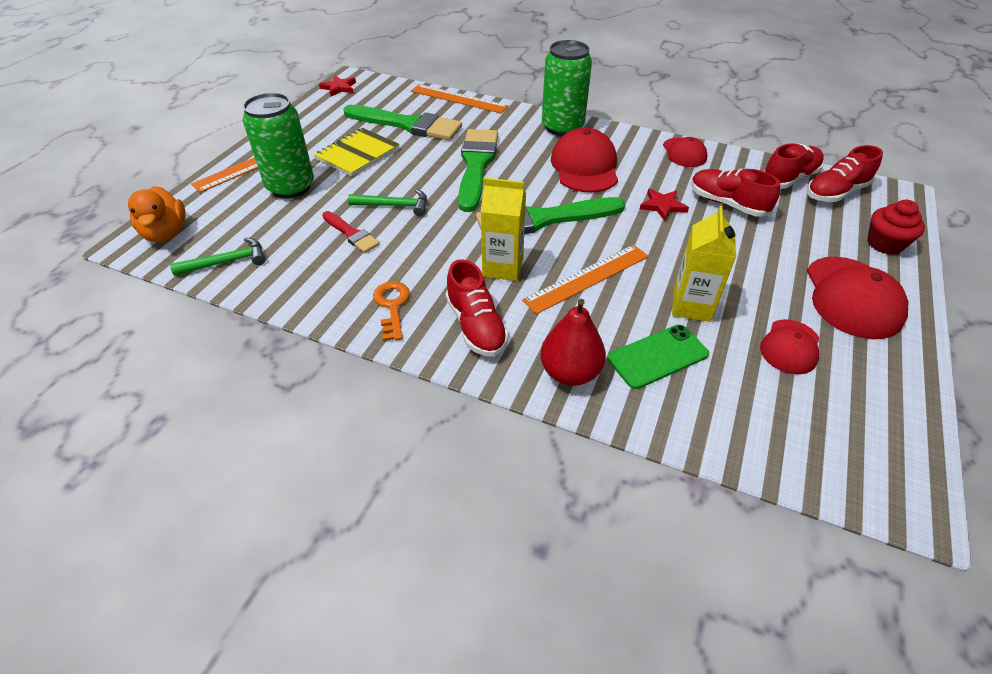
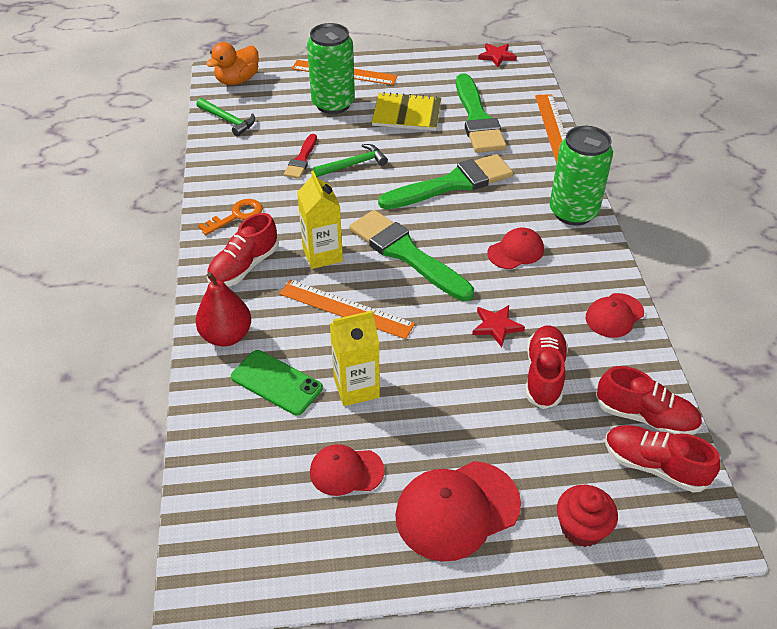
camera: 60 degrees right, 0 degrees up
green hammer [348,189,427,216] -> green hammer turned 90 degrees counterclockwise [313,144,388,177]
red cap [551,127,618,193] -> red cap [487,227,544,269], size x0.60

